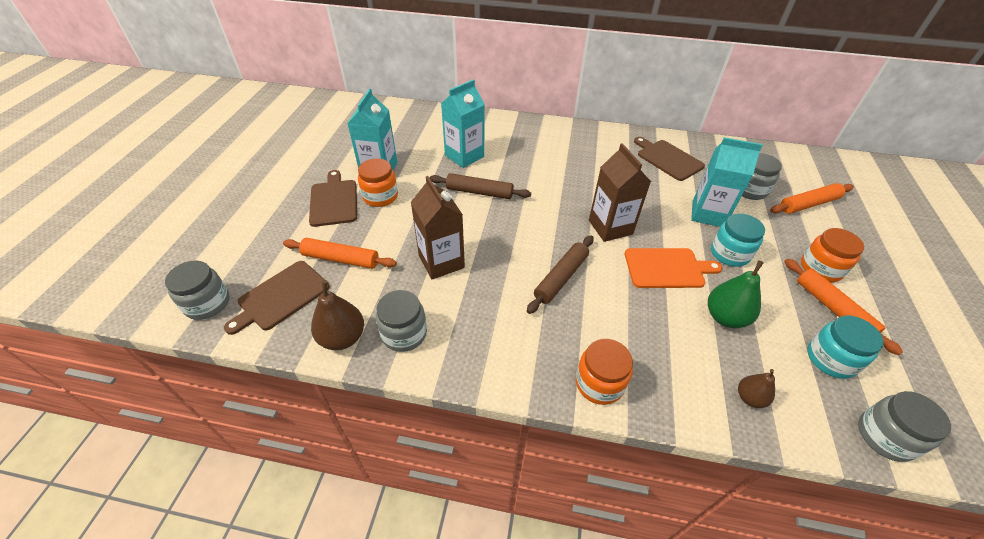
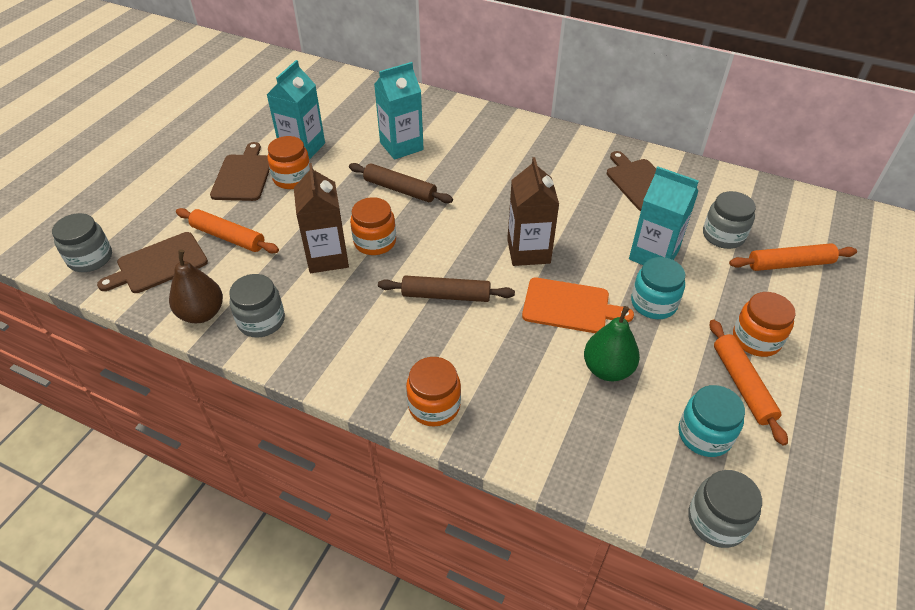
camera: 15 degrees right, 0 degrees up
brown rolling pin [527,235,594,314] -> brown rolling pin turned 45 degrees clockwise [378,275,515,302]
brown pear [738,369,775,408] -> none
none -> orange jar [350,197,396,255]

